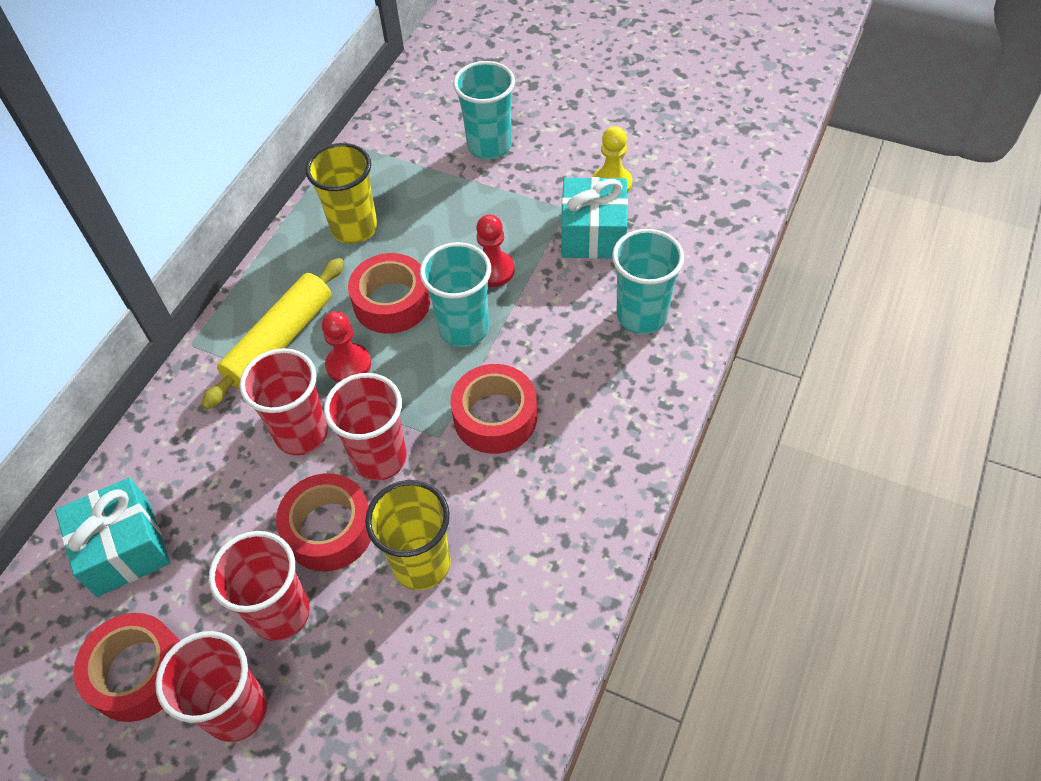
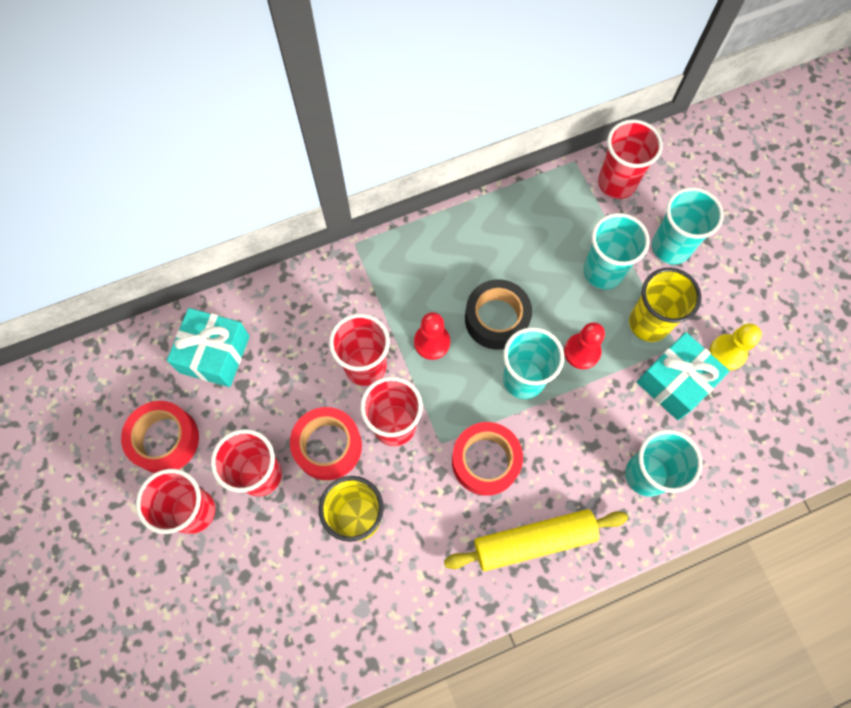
camera: 40 degrees right, 15 degrees up
yellow rolling pin [201,258,344,410] -> yellow rolling pin moved to [444,509,628,571]
yellow cup [306,143,377,244] -> yellow cup moved to [629,268,701,342]
red tape [348,253,431,334] -> black tape [465,280,532,350]
none -> turquoise cup [584,213,650,289]
none -> red cup [598,119,663,199]

